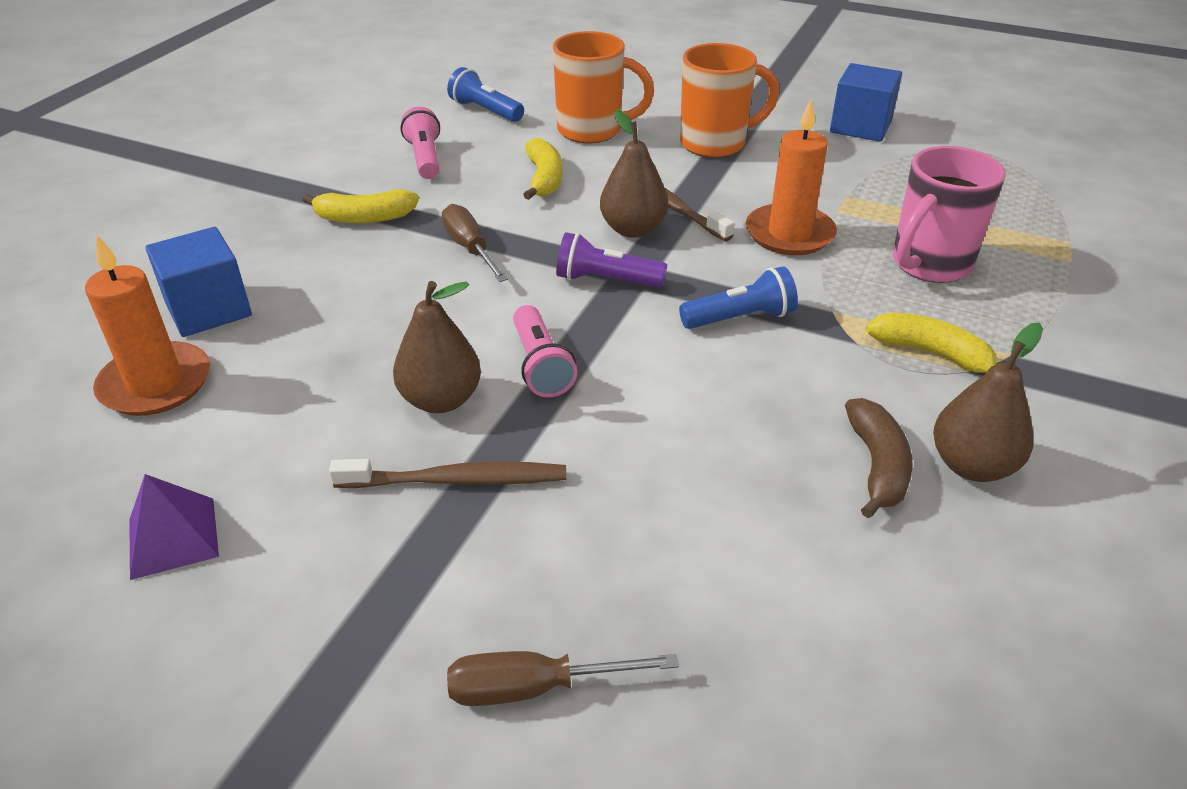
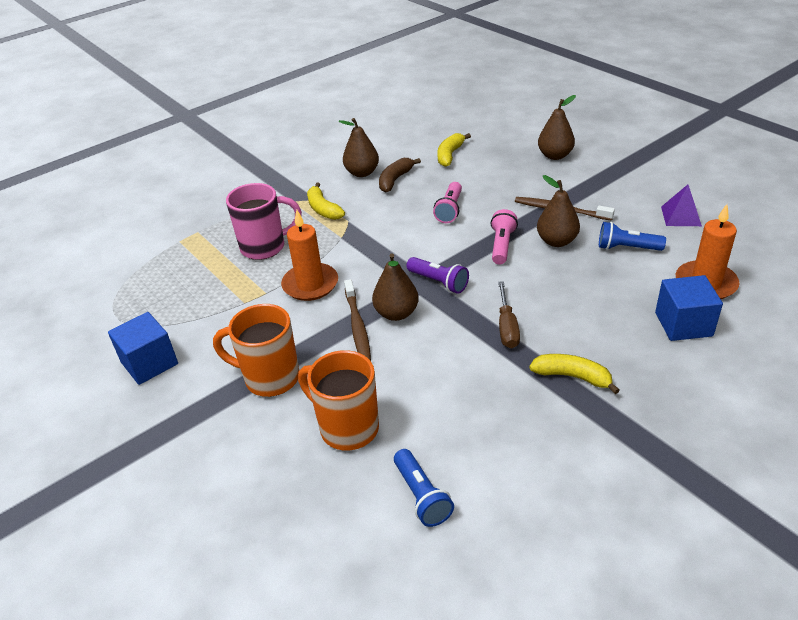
camera: 150 degrees left, 0 degrees up
pink flashlight [401,107,440,179] -> pink flashlight moved to [433,182,462,223]
brown screwdriver [447,651,679,706] -> brown pear [538,95,576,160]
yellow banana [523,138,562,200] -> yellow banana moved to [437,133,471,167]
blue flashlight [679,266,798,329] -> blue flashlight moved to [599,222,666,251]

